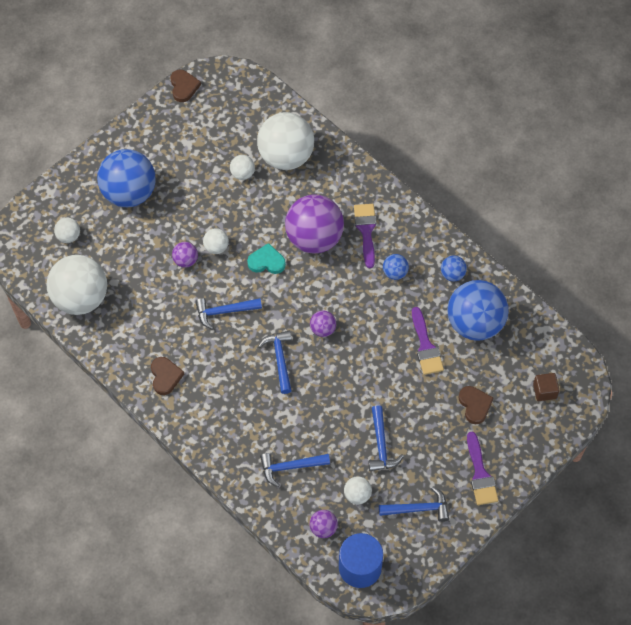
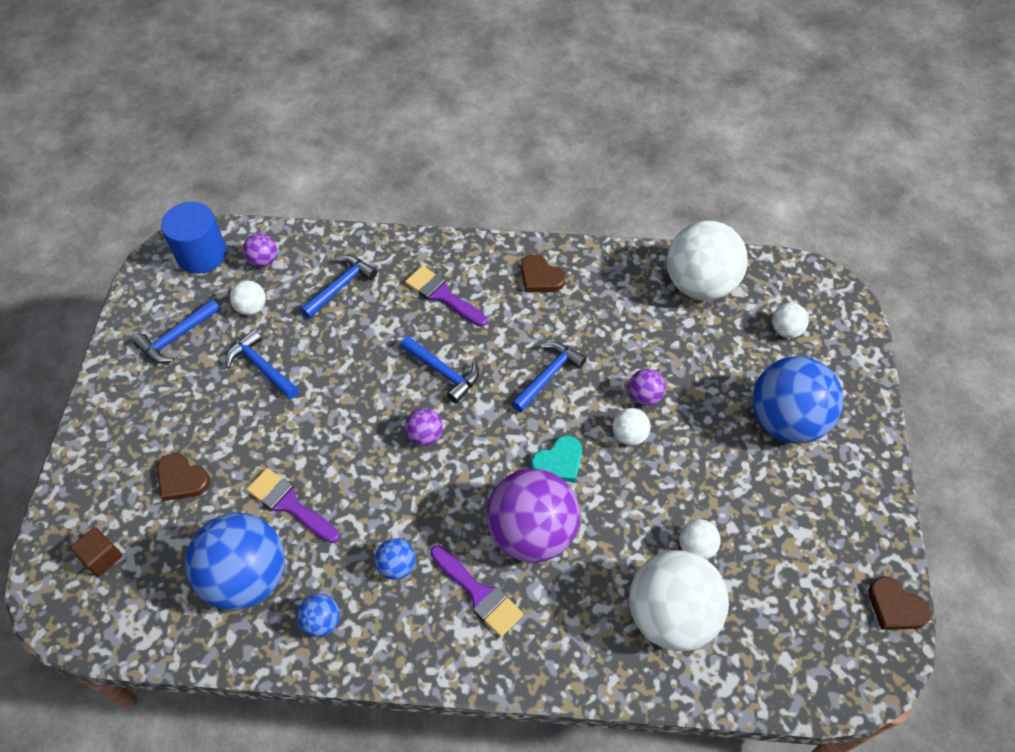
camera: 140 degrees right, 5 degrees down
purple brush [467,432,498,505] -> purple brush moved to [405,266,487,327]

